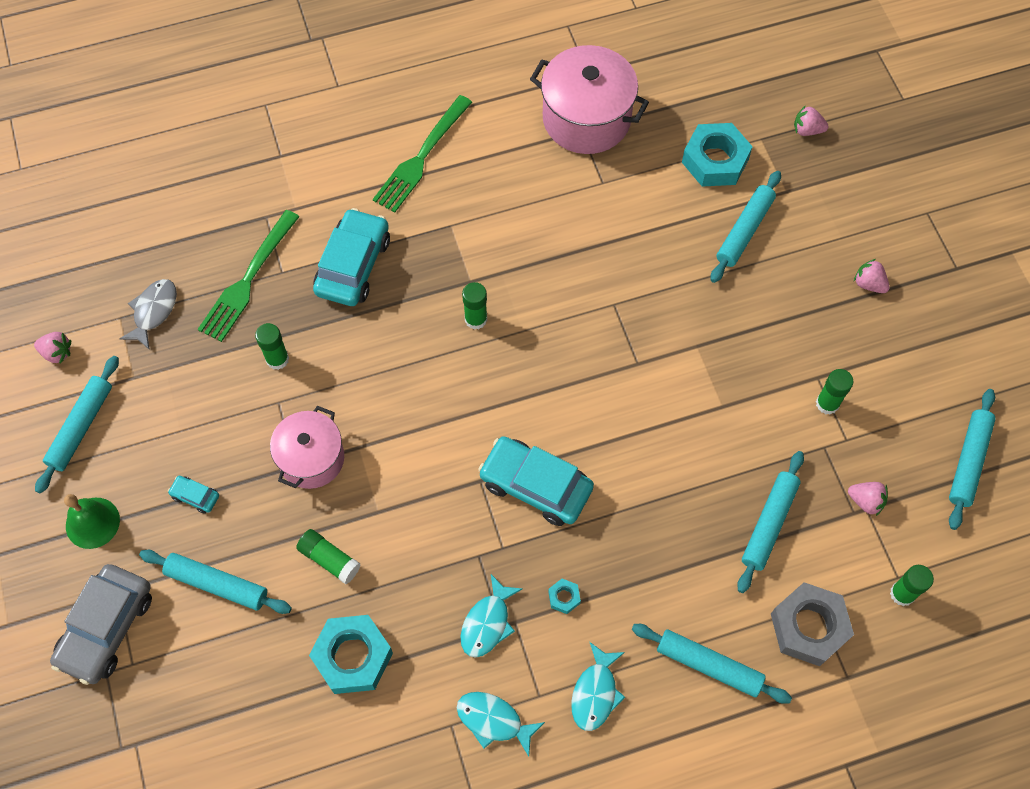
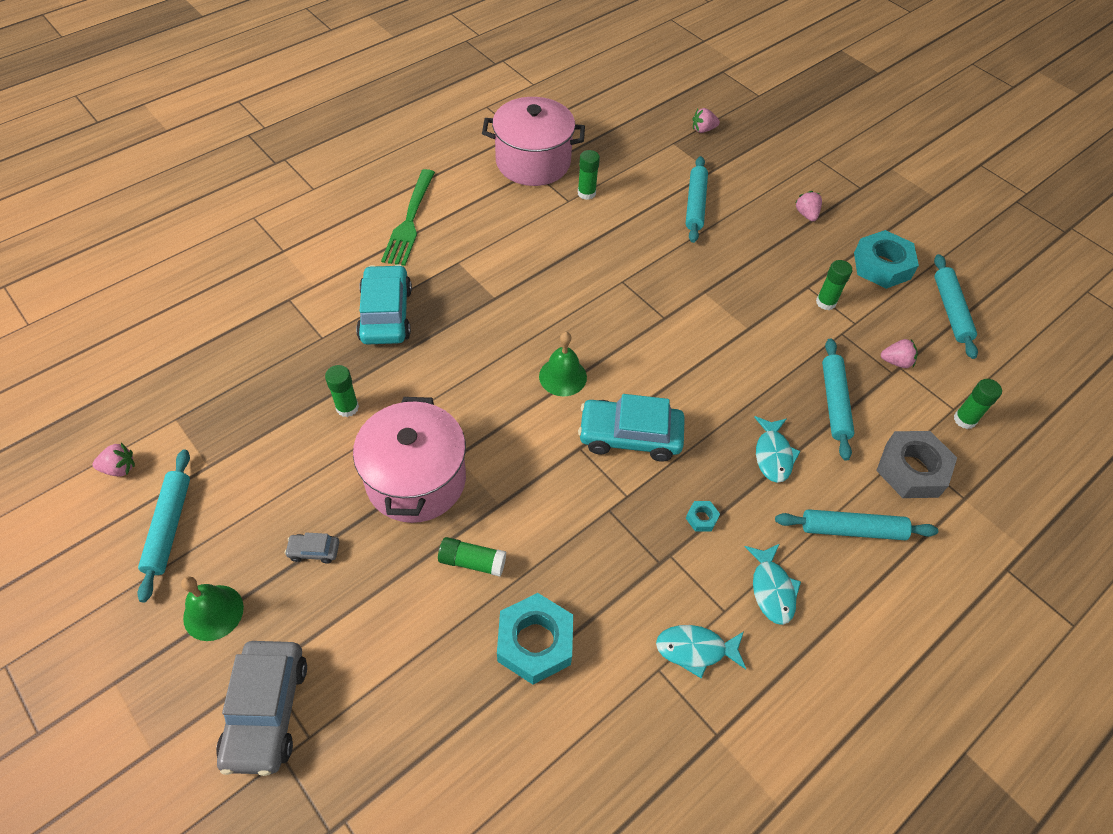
camera: 25 degrees left, 10 degrees down
grey fish [120,279,177,350] -> none
turquoise rolling pin [139,550,292,614] -> none
turquoise car [168,476,219,514] -> grey car [285,533,339,563]
green fork [198,210,299,342] -> none
pink pot [270,406,344,489] -> pink pot [353,397,466,523], size x1.52
turquoise fish [460,574,523,658] -> turquoise fish moved to [754,416,801,483]
green glue stick [462,282,487,330] -> green glue stick moved to [578,150,600,200]
turquoise nut [682,123,753,187] -> turquoise nut moved to [854,230,919,289]
pink strawberry [854,259,890,293] -> pink strawberry turned 60 degrees clockwise [795,191,822,221]
none -> green bell [539,332,587,396]

